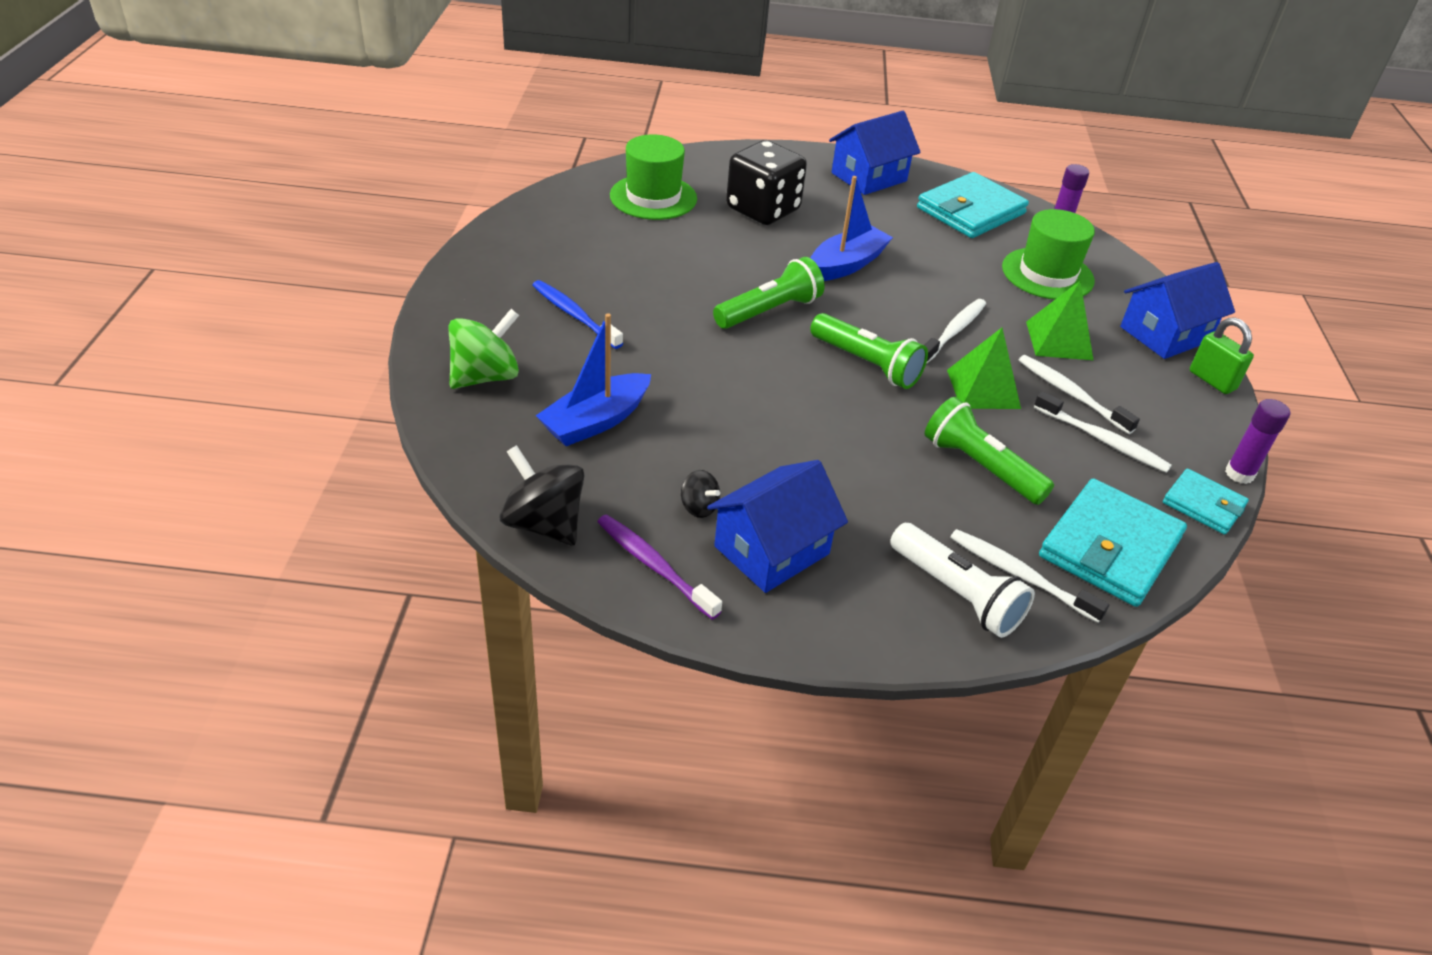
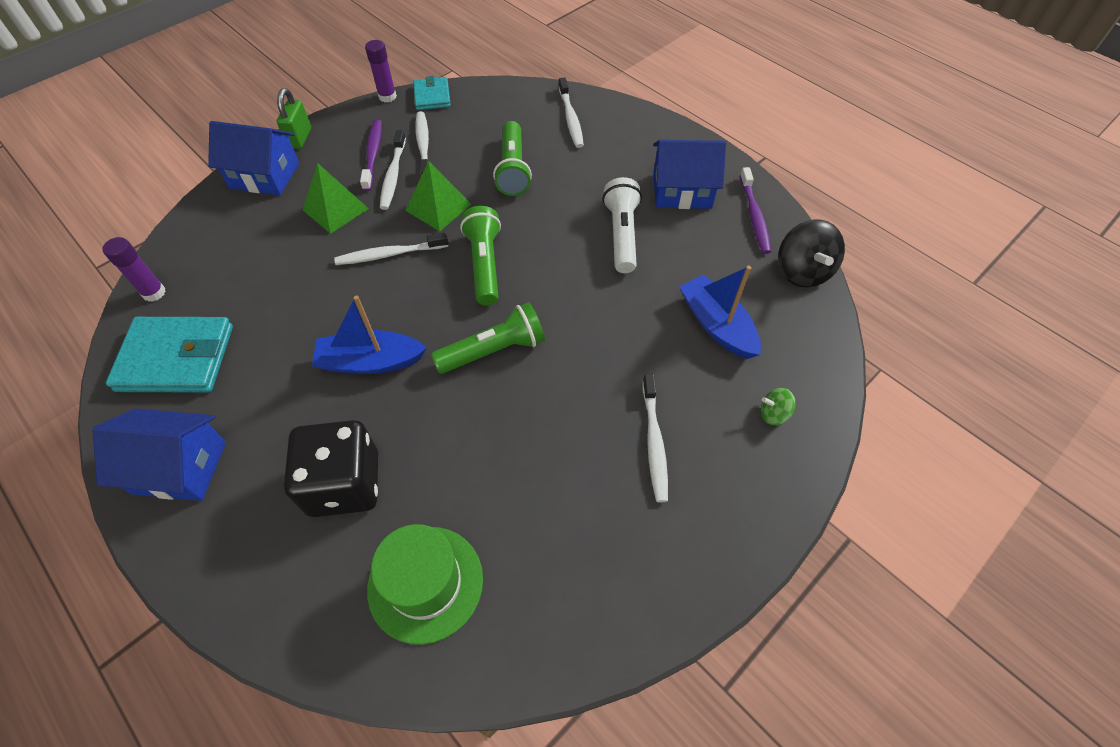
camera: 135 degrees left, 15 degrees up
green spinning top [449,309,519,389] -> green spinning top [761,388,796,425], size x0.51
blue toothbrush [532,280,623,349] -> white toothbrush [643,374,668,502]
blue boat [535,313,651,446] -> blue boat turned 120 degrees counterclockwise [679,266,761,359]
black spinning top [681,470,720,518] -> none
green flashlight [713,257,824,329] -> green flashlight turned 150 degrees clockwise [431,302,545,374]
white flashlight [890,523,1035,638] -> white flashlight moved to [602,177,642,273]
green hat [1002,209,1095,300] -> none
turquoise wallet [1039,478,1187,607] -> none
none -> purple toothbrush [360,119,382,191]

